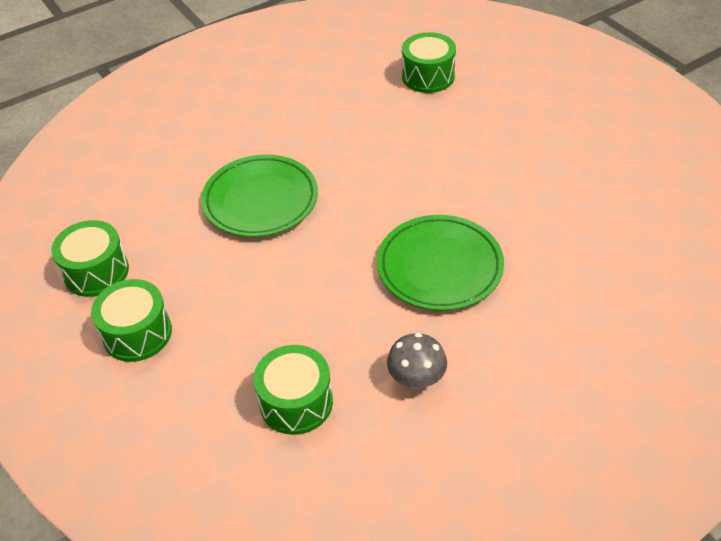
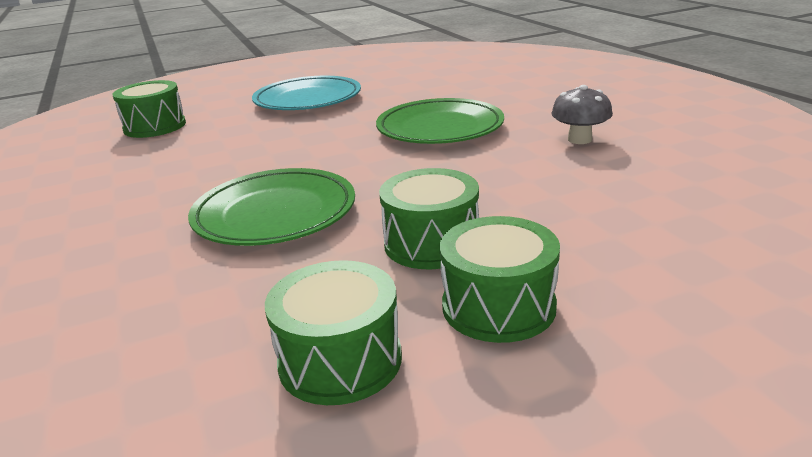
camera: 80 degrees left, 20 degrees down
green drum [253,345,333,435] -> green drum moved to [379,168,479,269]
none -> turquoise plate [252,76,361,110]

